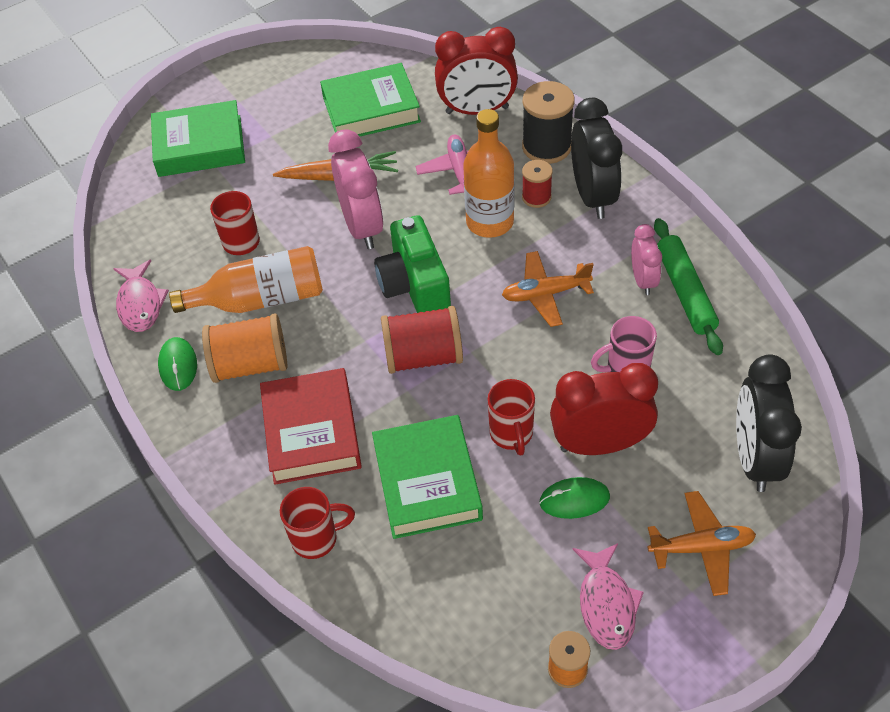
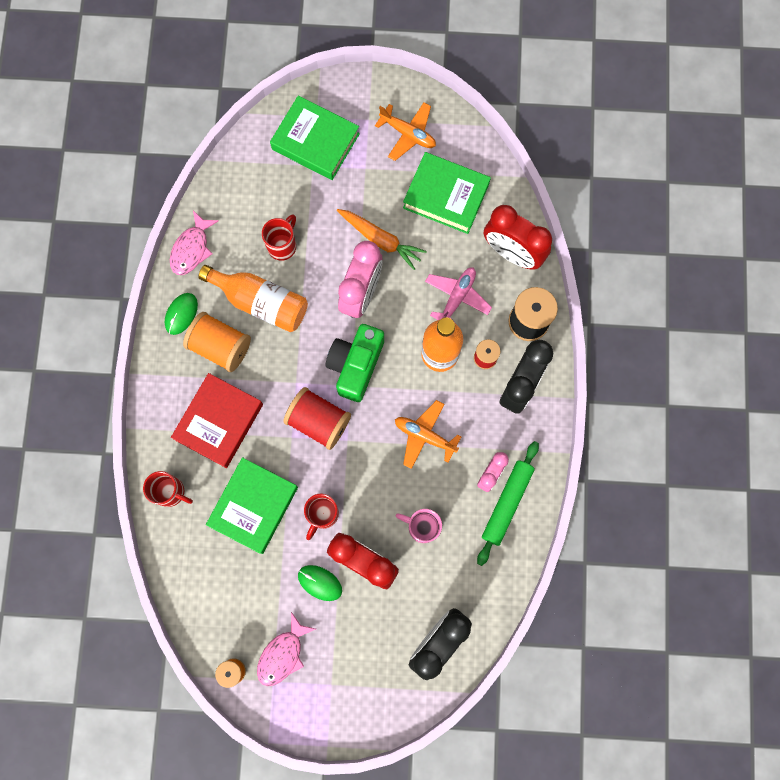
camera: 35 degrees right, 25 degrees up
orange plane [648,491,756,596] -> orange plane moved to [375,102,436,161]

